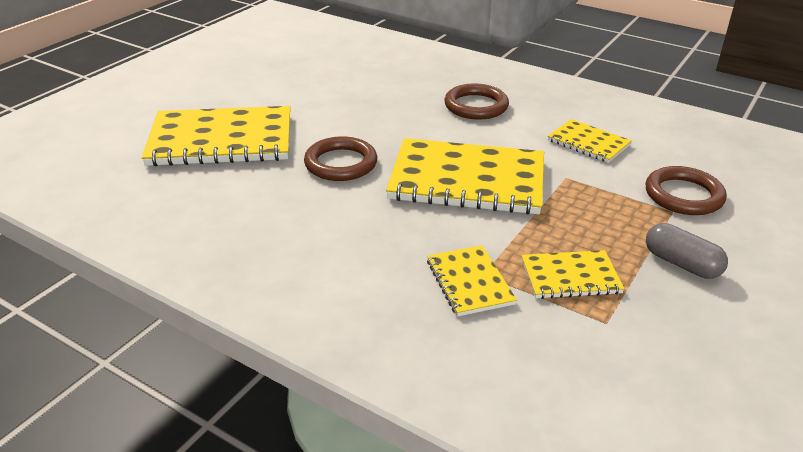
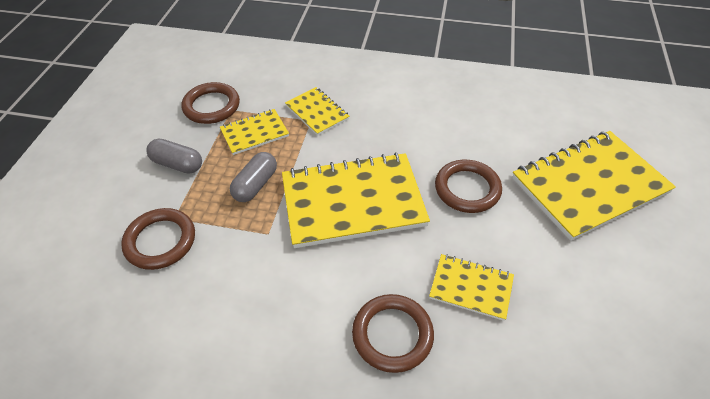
camera: 160 degrees right, 15 degrees up
yellow notebook [548,119,632,163] -> yellow notebook moved to [429,254,514,321]
none -> brown ring [182,82,240,124]
none -> grey capsule [230,152,277,202]

